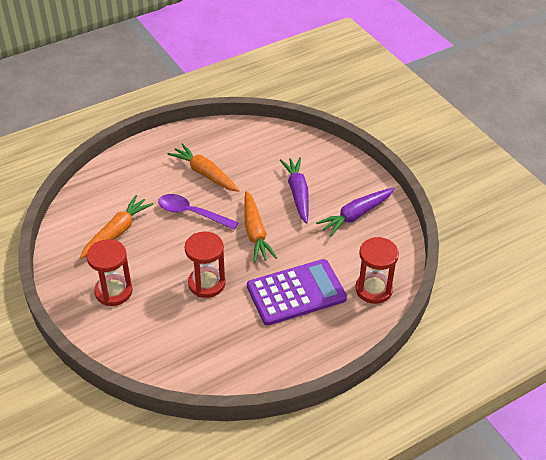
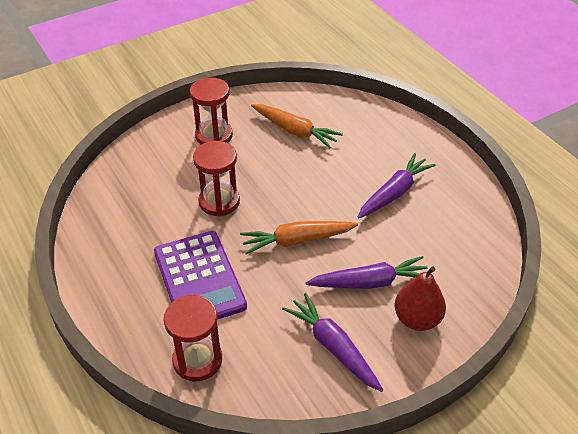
camera: 90 degrees right, 0 degrees up
purple spoon [158,194,239,230] -> none
orange carrot [167,143,240,192] -> purple carrot [358,153,436,218]
none -> red pear [394,267,446,331]

